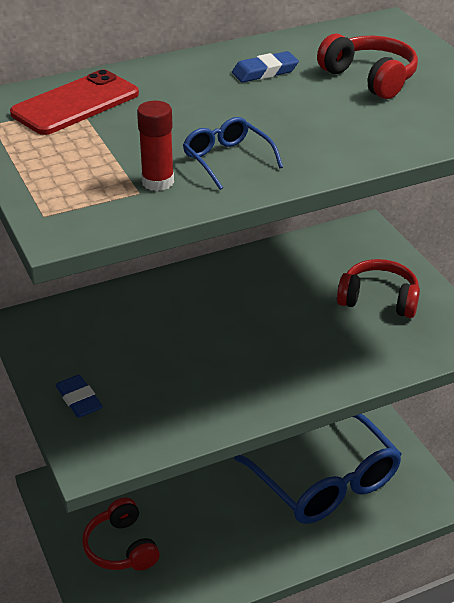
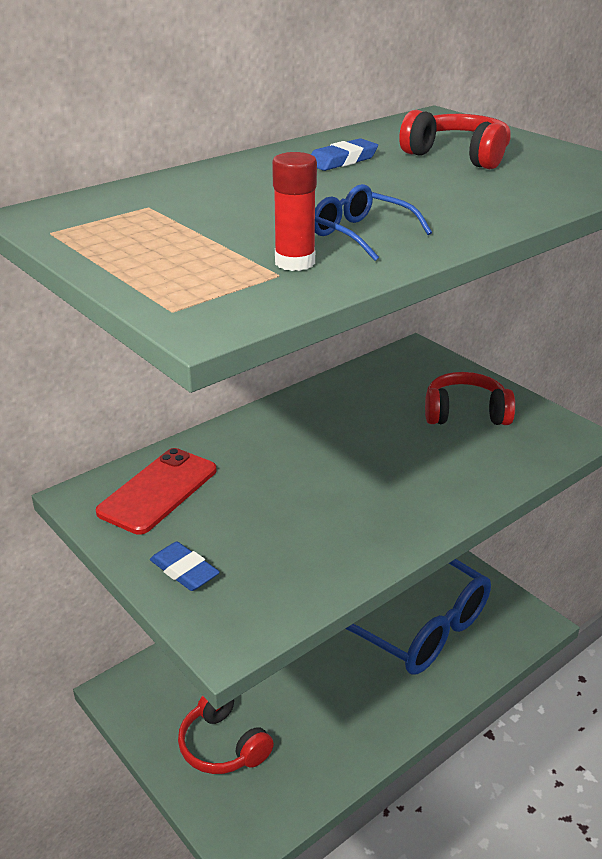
camera: 15 degrees left, 5 degrees down
red phone [10,70,139,135] -> red phone moved to [96,448,216,535]

